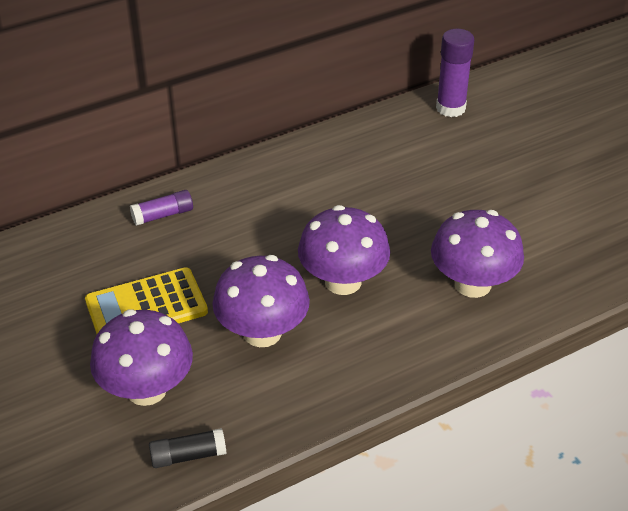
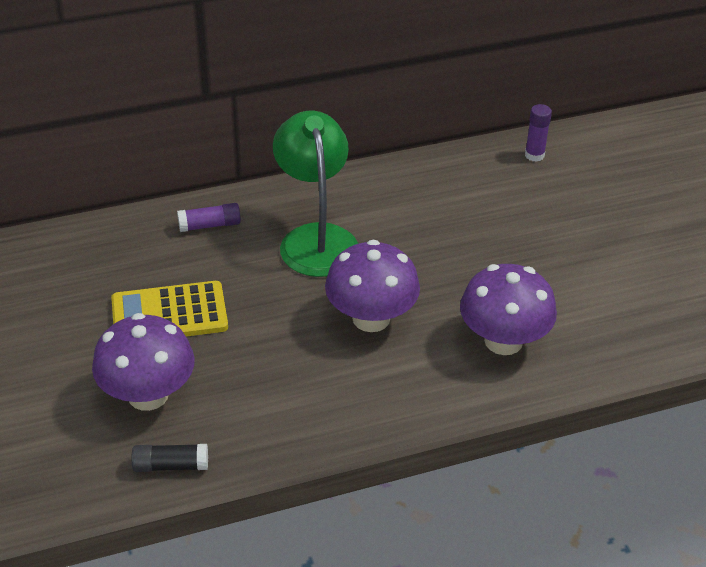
camera: 10 degrees right, 0 degrees up
purple mushroom [212,255,310,347] -> none
purple glue stick [436,29,474,117] -> purple glue stick [525,104,552,162], size x0.63
none -> green lamp [273,111,358,277]

